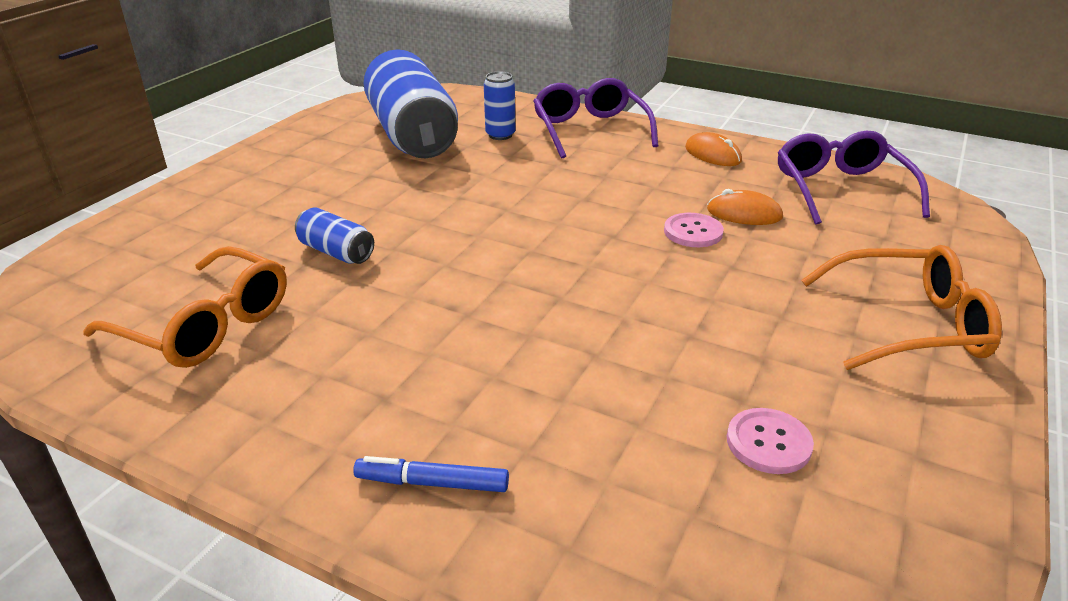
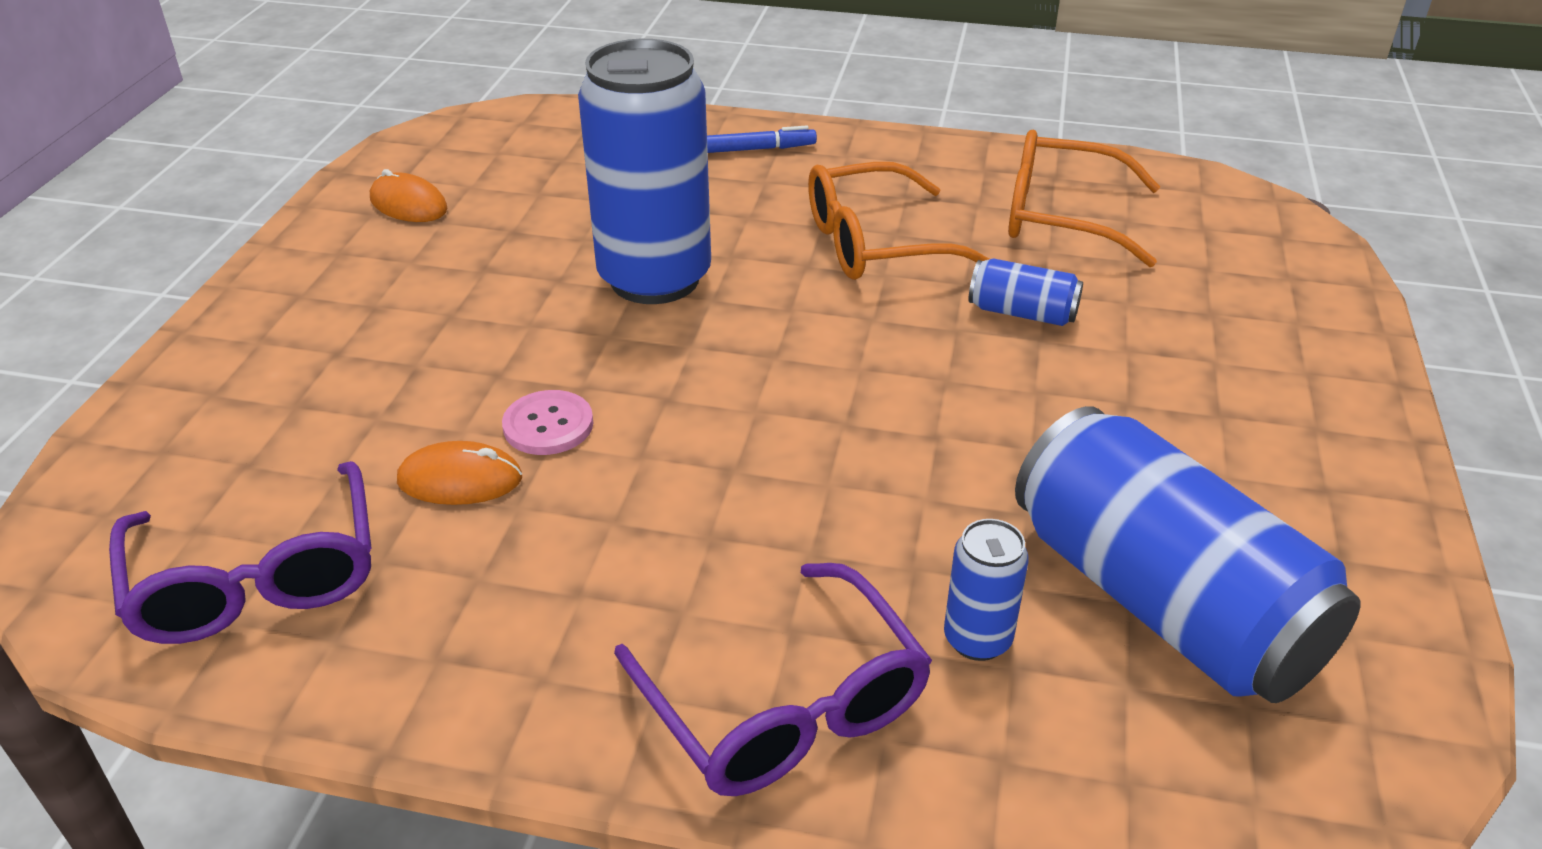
camera: 165 degrees right, 5 degrees up
orange mouse [685,132,742,166] -> orange mouse moved to [370,169,448,222]
pink button [727,408,814,474] -> none
orange glasses [802,245,1002,370] -> orange glasses moved to [808,162,989,280]
none -> blue can [578,39,711,304]

